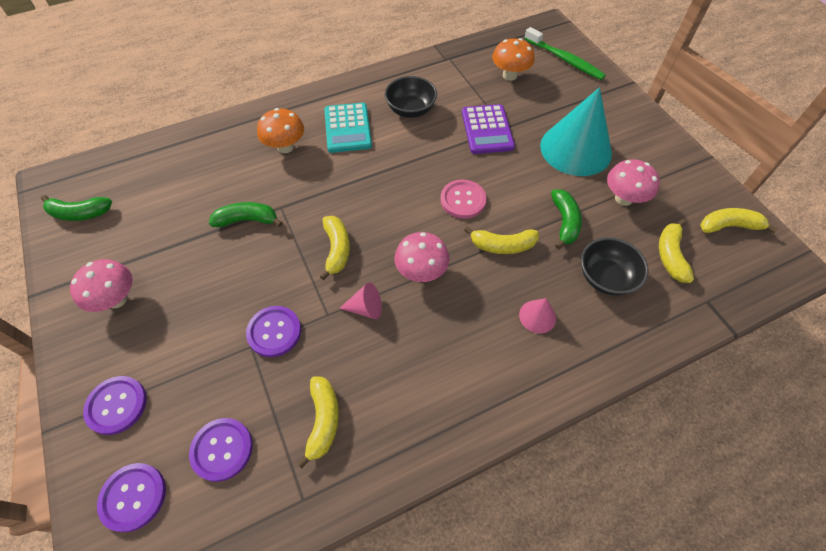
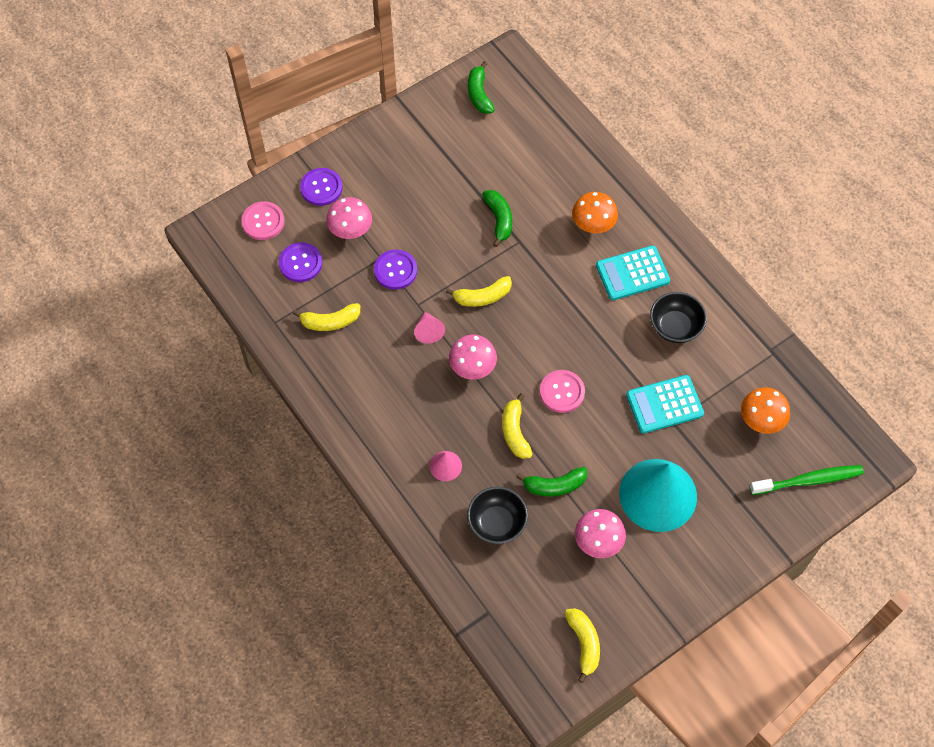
camera: 80 degrees right, 5 degrees up
pink mushroom [70,259,133,312] -> pink mushroom moved to [326,197,372,239]
purple button [97,463,166,532] -> pink button [241,201,285,240]
purple calculator [462,104,515,154] -> turquoise calculator [626,375,704,433]
green toothbrush [524,27,606,80] -> green toothbrush turned 135 degrees counterclockwise [750,465,864,495]
yellow banana [659,219,694,283] -> none

